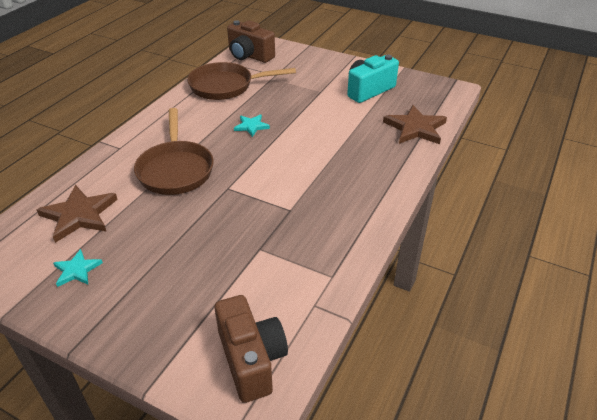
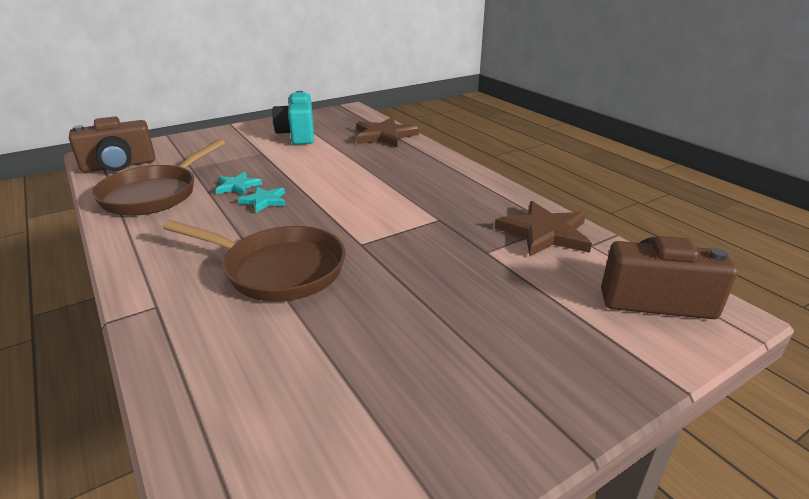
camera: 60 degrees left, 10 degrees down
brown star [37,185,118,243] -> brown star moved to [495,201,592,257]
turquoise star [53,249,103,287] -> turquoise star moved to [215,172,262,195]

